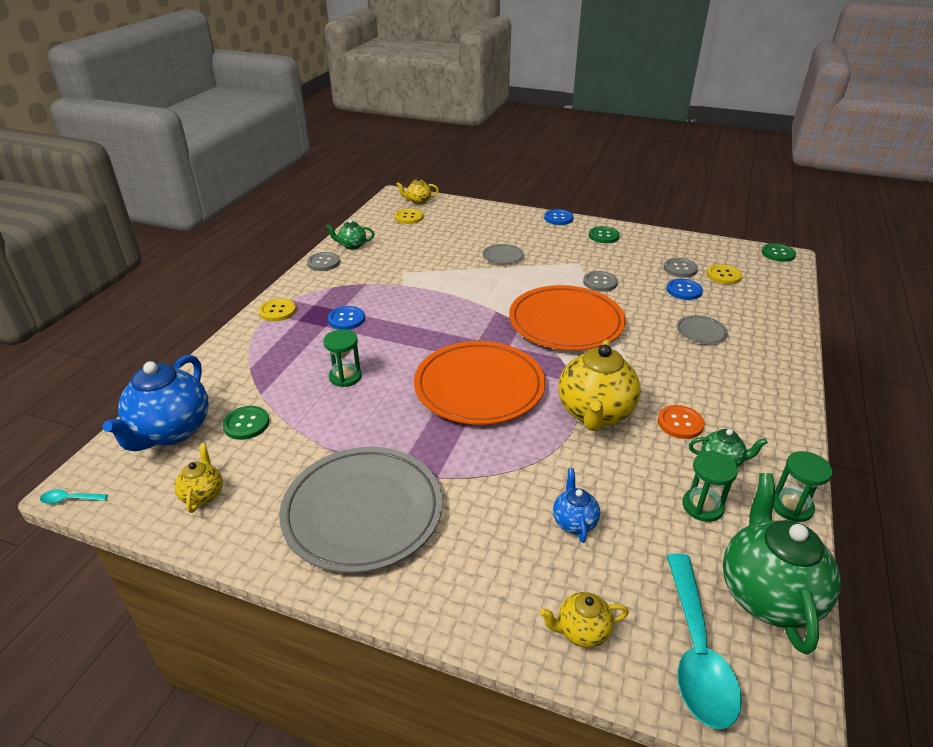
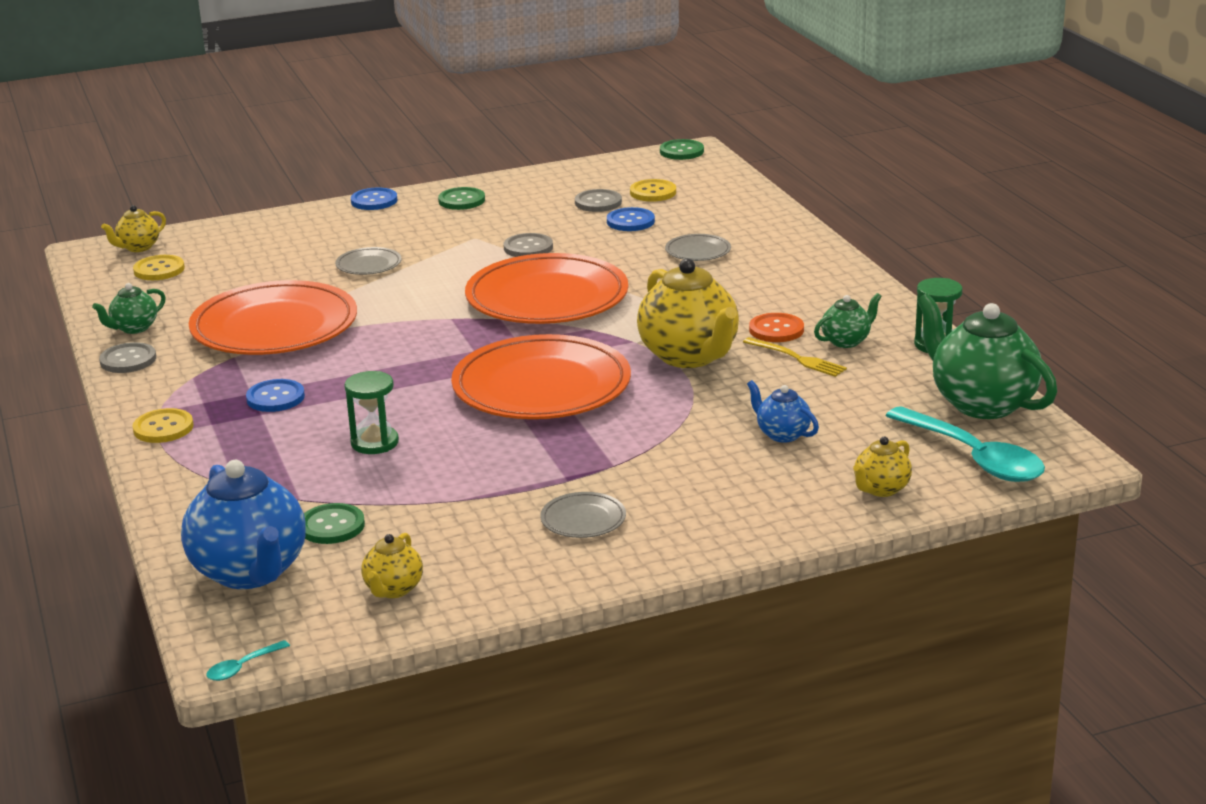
camera: 40 degrees left, 10 degrees down
yellow teapot [175,443,223,513] -> yellow teapot turned 120 degrees counterclockwise [361,533,423,598]
grey plate [279,447,442,573] -> grey plate [540,492,626,538], size x0.42
green hourglass [683,451,738,522] -> none
none -> orange plate [189,280,357,355]
none -> yellow fork [743,337,847,377]

